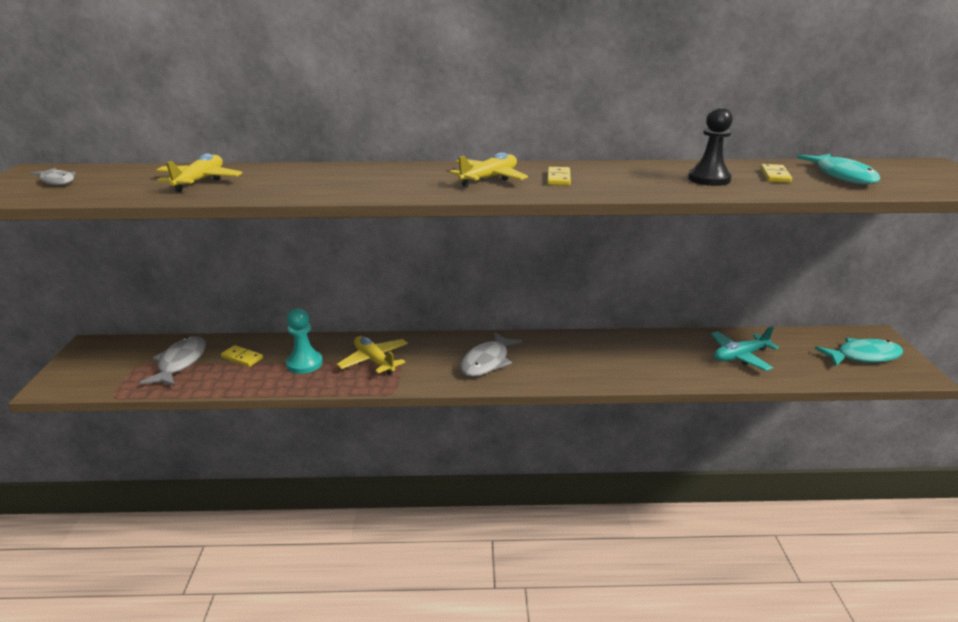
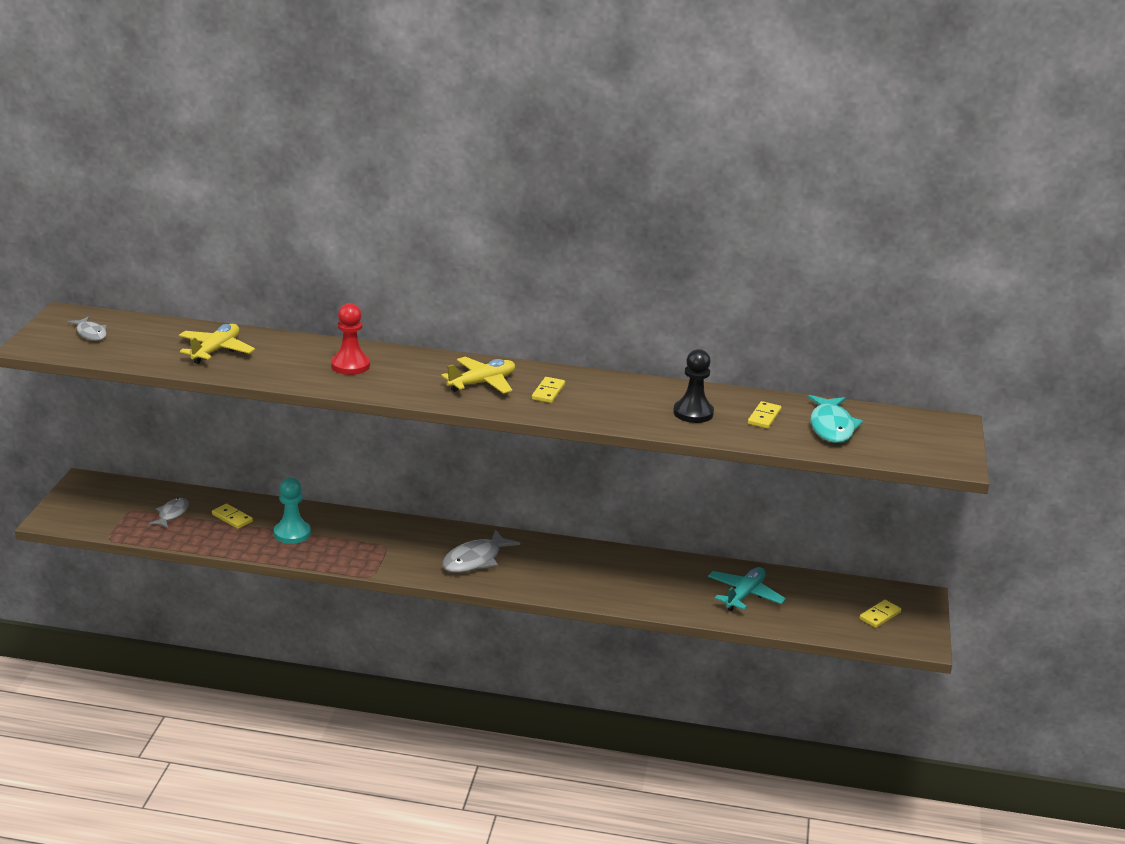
camera: 10 degrees right, 0 degrees up
grey fish [140,336,206,386] -> grey fish [148,498,189,528], size x0.62
yellow plane [337,336,408,375] -> none
turquoise plane [711,326,779,371] -> turquoise plane turned 135 degrees clockwise [708,567,786,611]
turquoise fish [815,338,903,366] -> yellow domino [859,600,901,628]
none -> red pawn [331,303,370,375]

